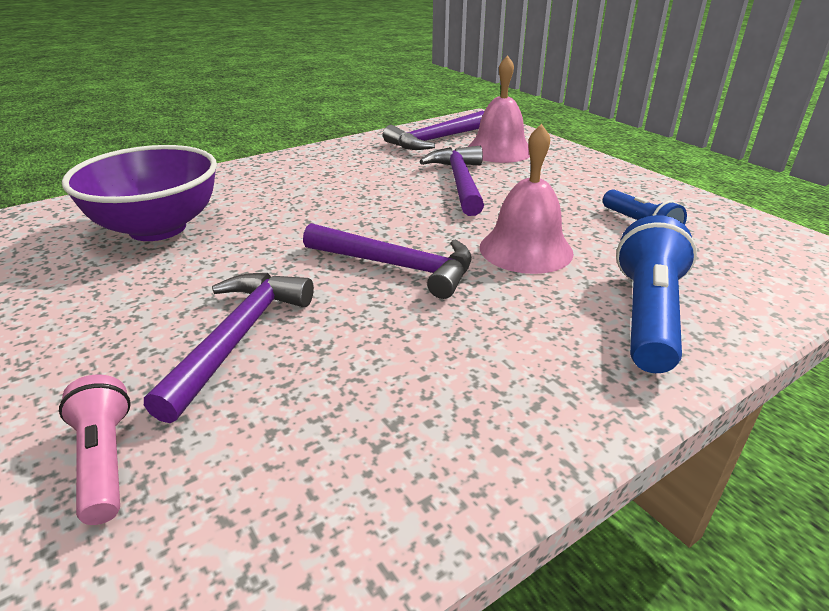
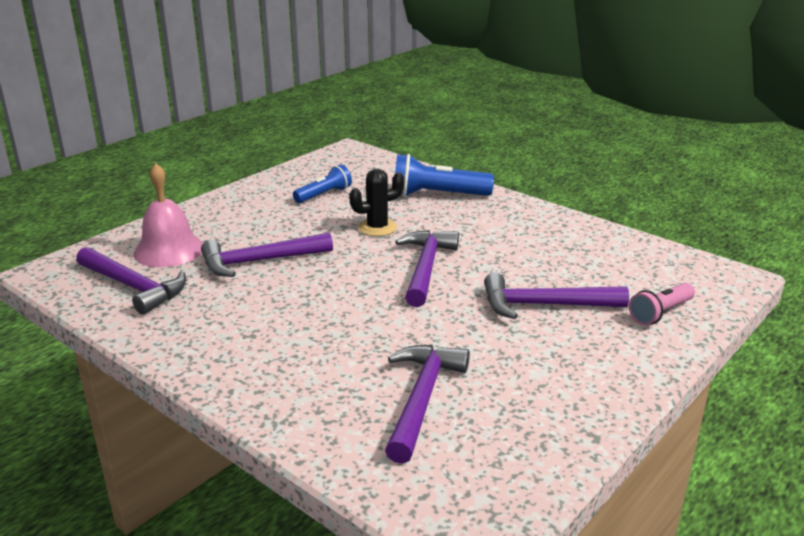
camera: 105 degrees left, 5 degrees down
purple bowl [62,145,217,241] -> purple hammer [385,345,470,464]
pink bell [480,124,574,274] -> black cactus [349,169,404,236]

